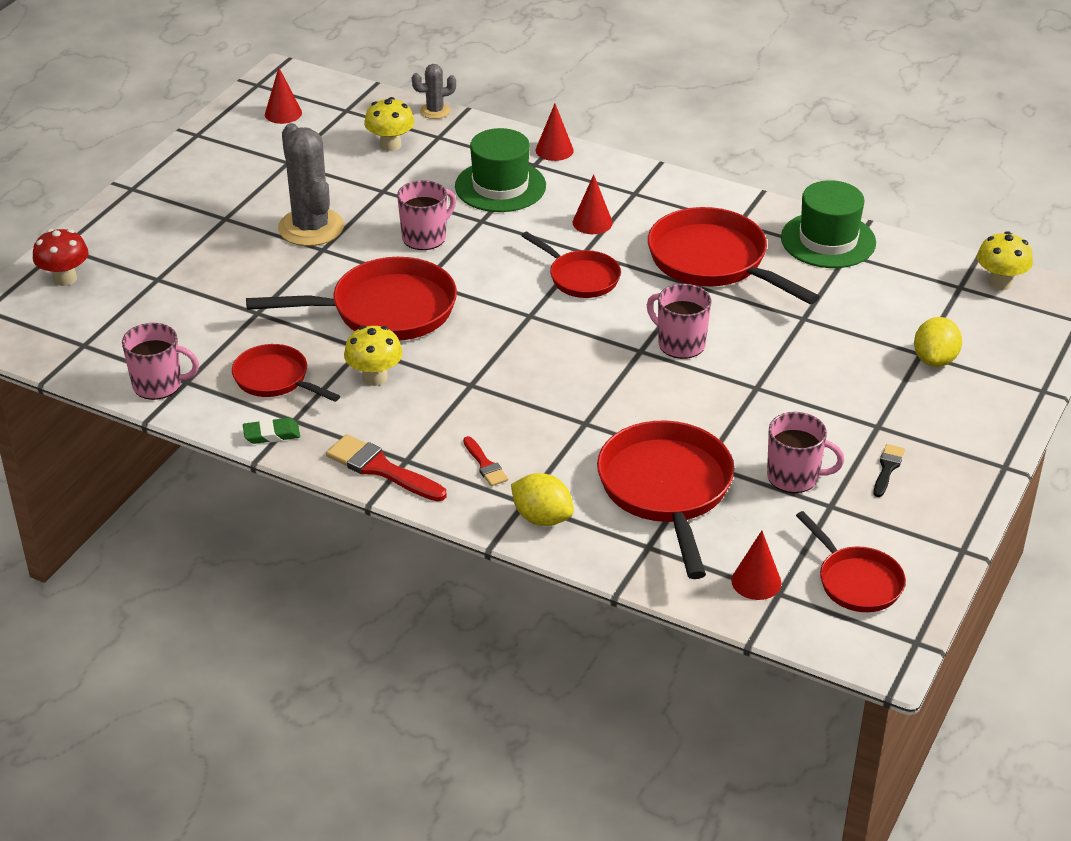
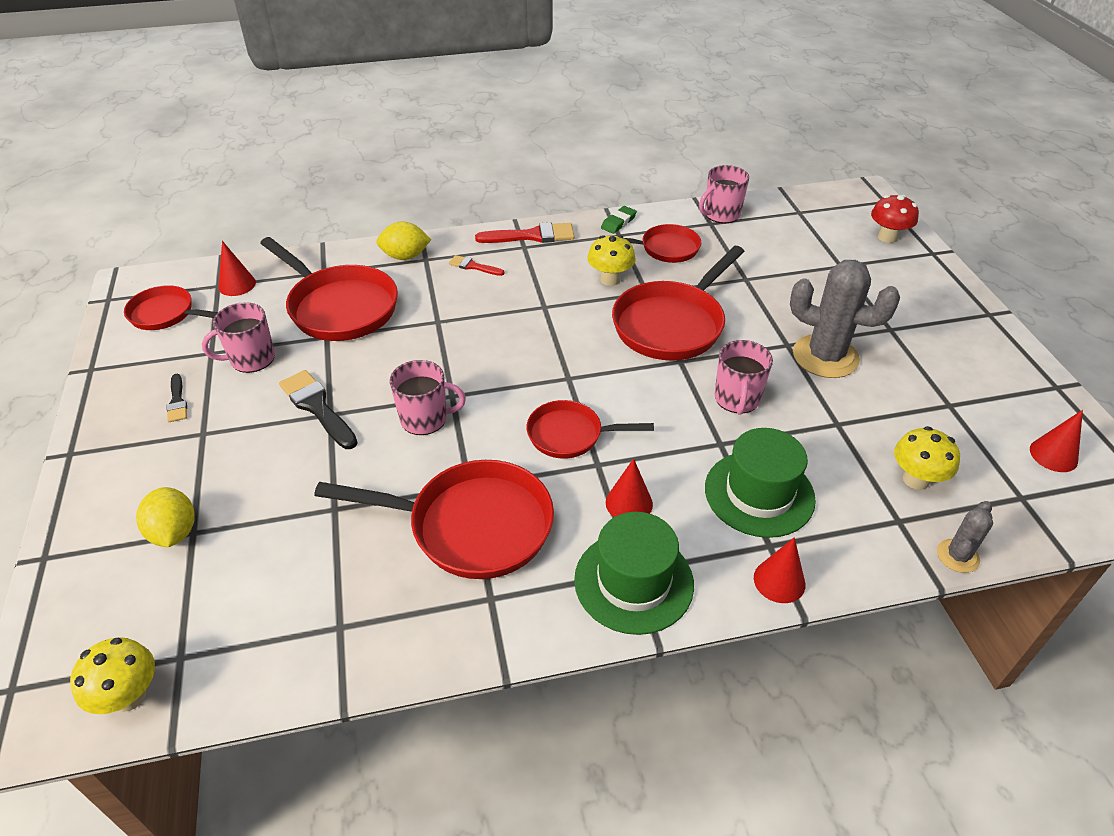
camera: 140 degrees right, 5 degrees up
green hat [781,180,876,268] -> green hat moved to [574,512,694,635]
none -> black brush [279,370,358,449]

